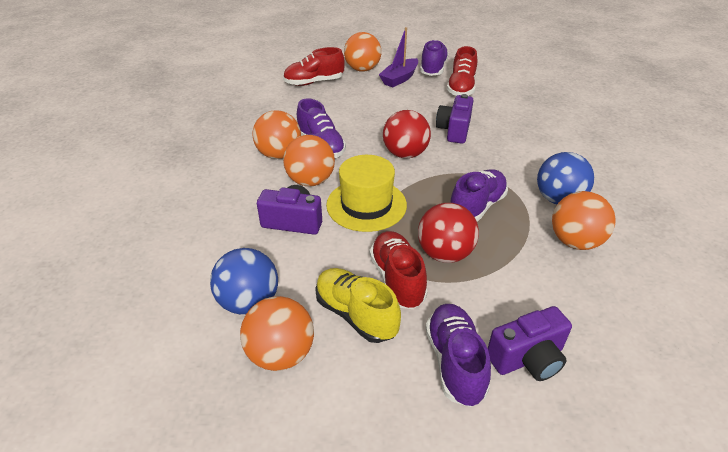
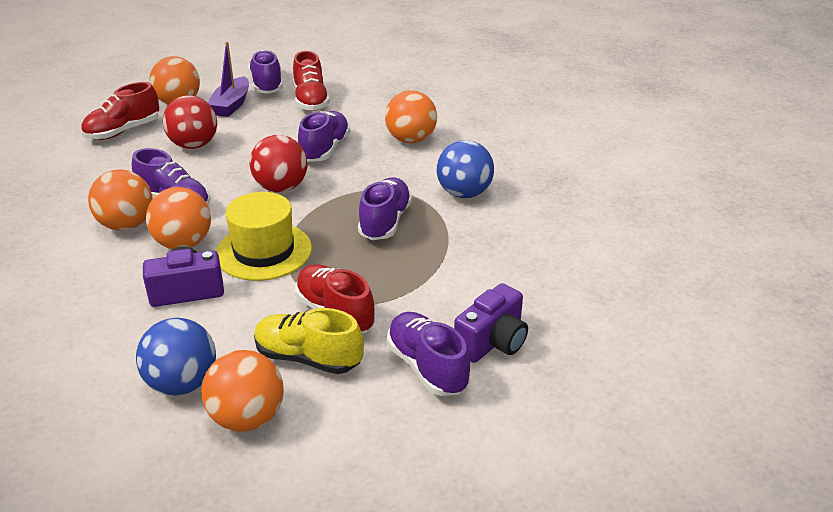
camera: 25 degrees left, 5 degrees down
red ball [418,203,479,263] -> red ball moved to [163,95,217,149]
purple camera [436,94,474,144] -> purple shoe [298,111,350,162]
orange ball [552,191,616,250] -> orange ball moved to [385,90,437,143]

